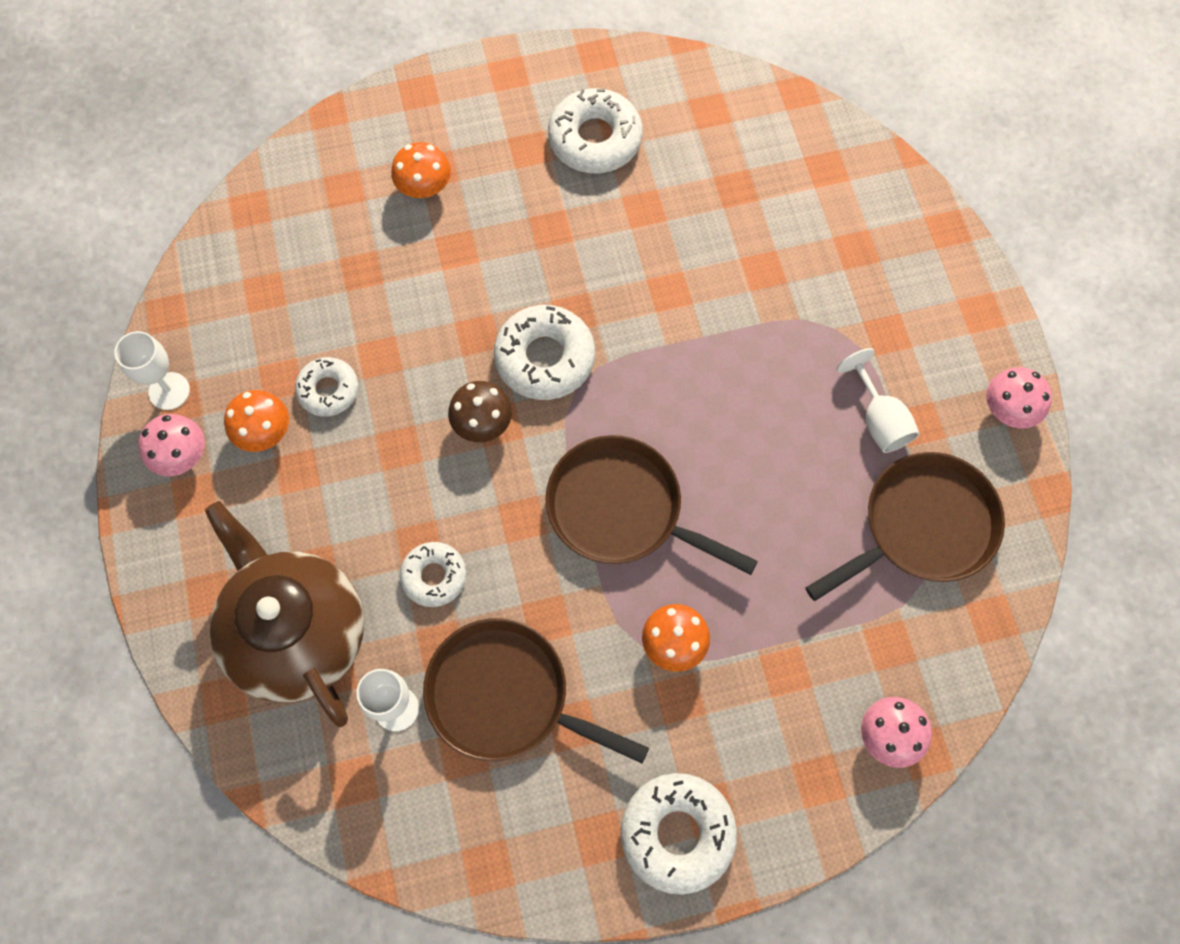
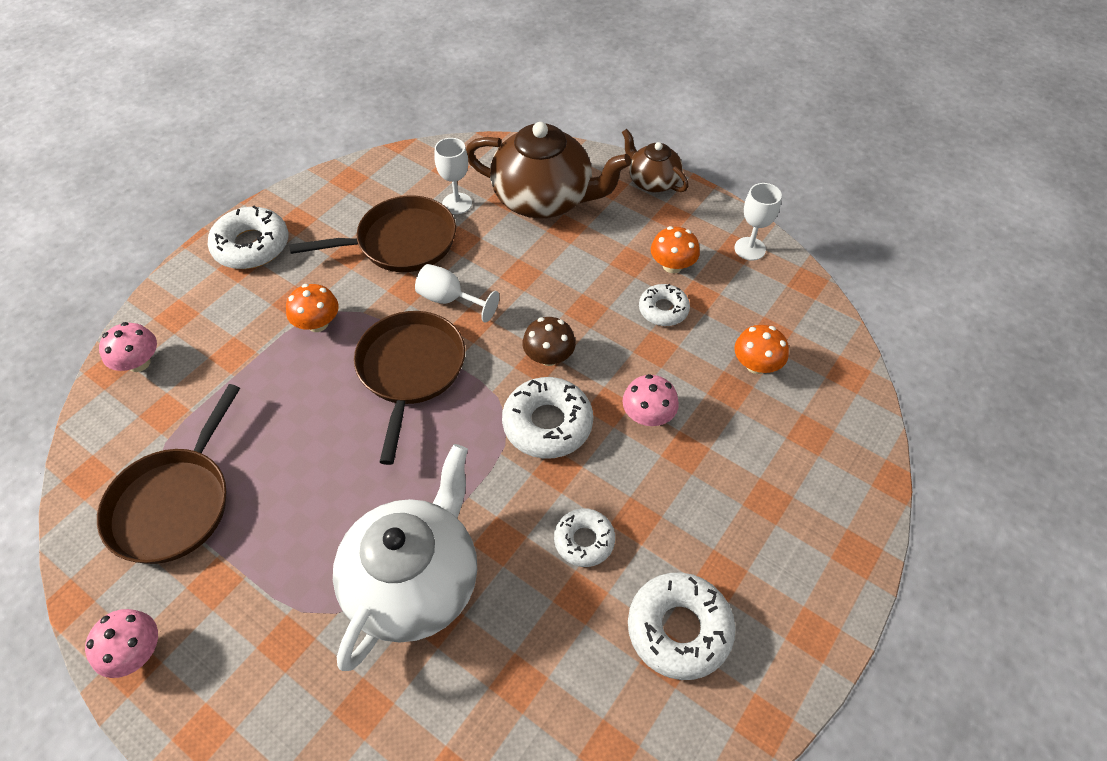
camera: 140 degrees right, 15 degrees down
pink mushroom [138,414,205,476] -> pink mushroom moved to [622,374,679,426]
orange mushroom [391,142,451,198] -> orange mushroom moved to [734,325,789,374]
white donut [400,542,466,607] -> white donut moved to [554,508,615,567]
brown pan [545,435,758,575] -> brown pan turned 75 degrees counterclockwise [354,311,465,465]
white goblet [837,348,920,453] -> white goblet moved to [415,264,499,322]
none -> white teapot [333,444,477,671]
none -> brown teapot [622,129,688,192]

